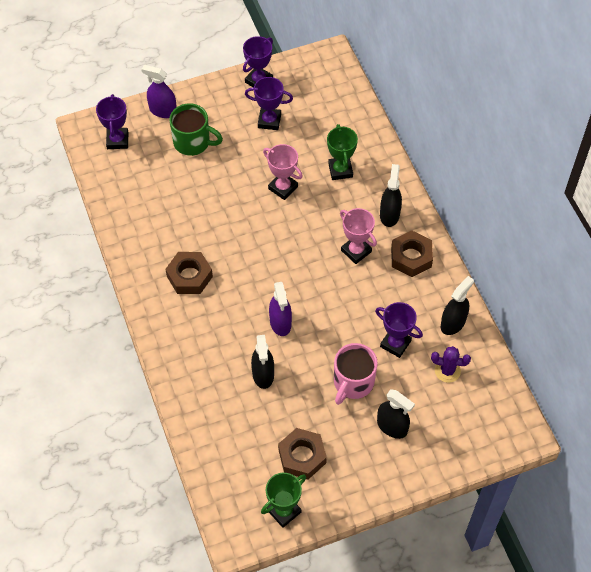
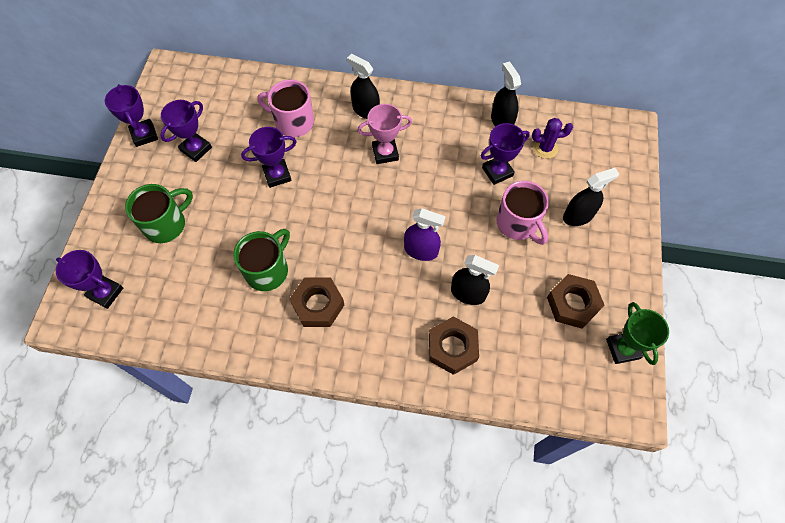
camera: 60 degrees left, 5 degrees up
purple spray bottle [141,65,177,118] -> none
pink trophy [263,144,303,200] -> purple trophy [241,127,297,188]
green trophy [327,124,358,180] -> pink mug [257,80,314,137]
brown nut [391,230,433,277] -> brown nut moved to [429,316,479,375]
purple cactus [431,346,471,383] -> purple cactus turned 45 degrees clockwise [532,118,573,159]
none -> green mug [233,229,290,291]

